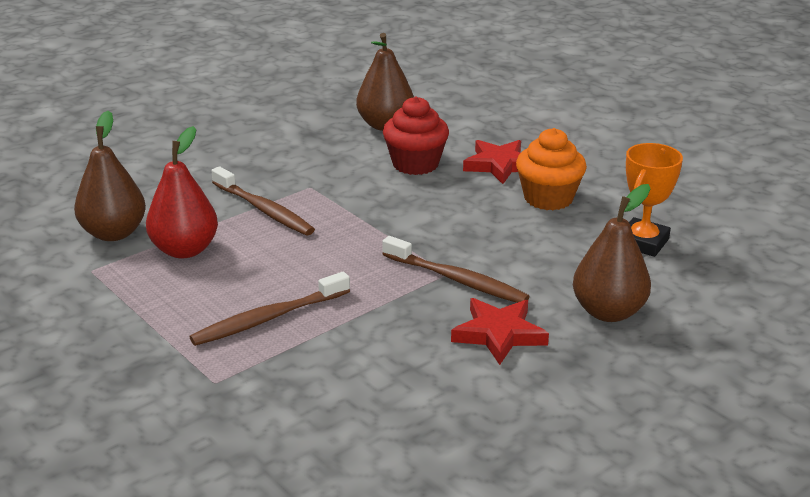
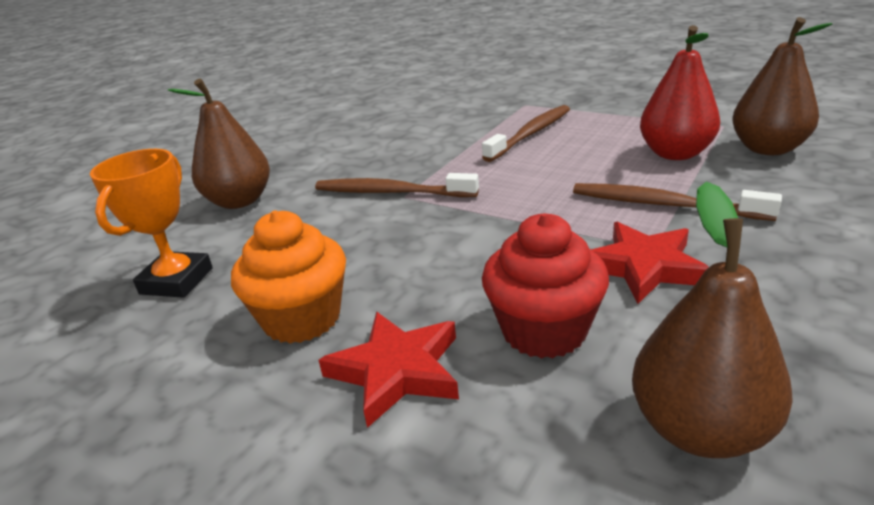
camera: 165 degrees right, 0 degrees up
red star [451,298,549,365] -> red star moved to [591,222,709,304]

